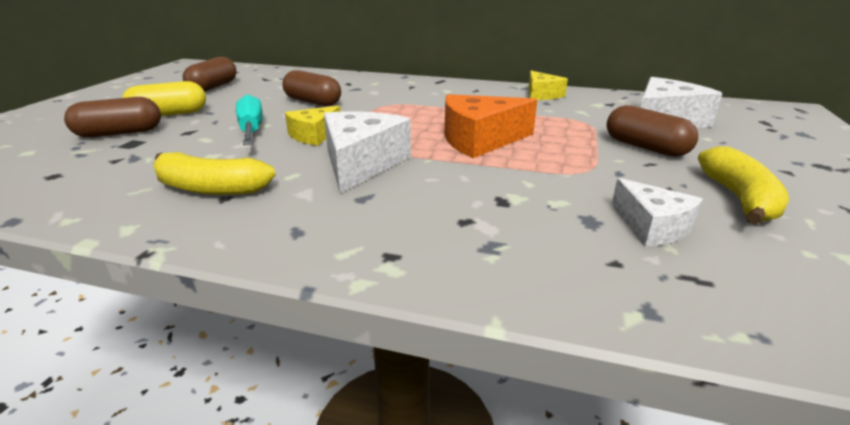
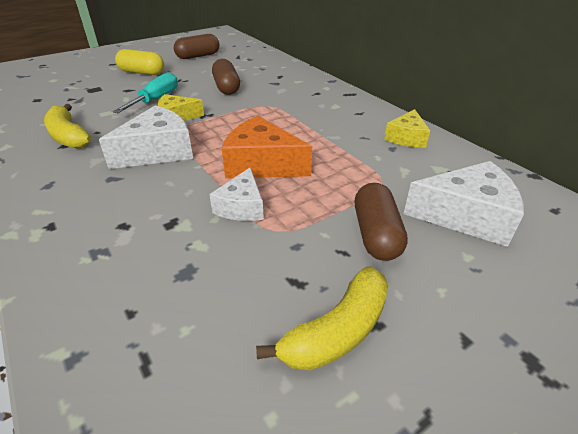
camera: 40 degrees right, 10 degrees up
brown capsule [64,97,161,138] -> none
white cheese [611,178,702,246] -> white cheese moved to [209,168,264,221]

